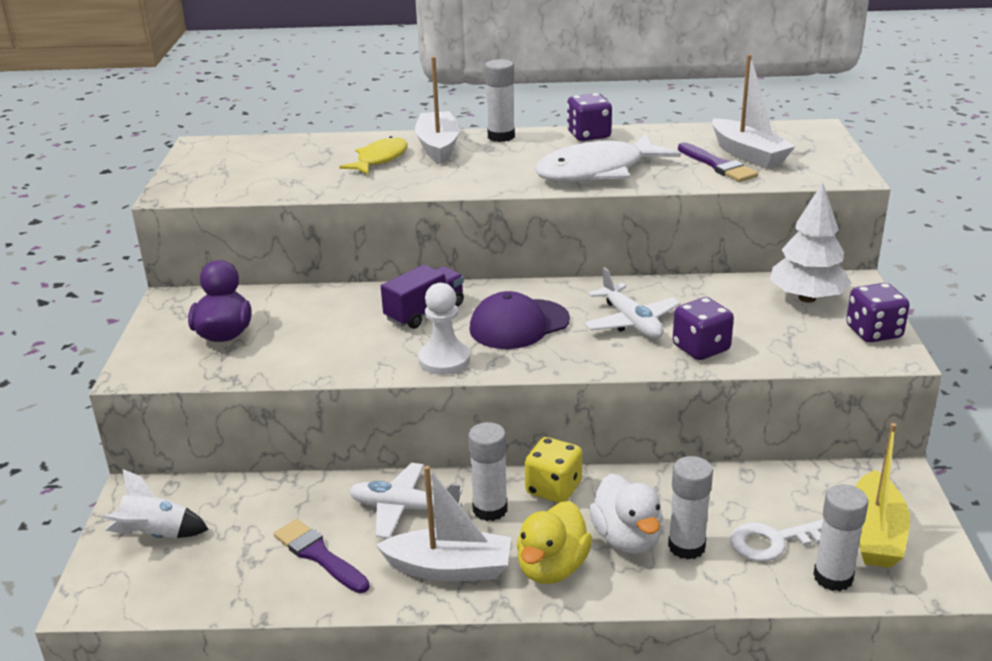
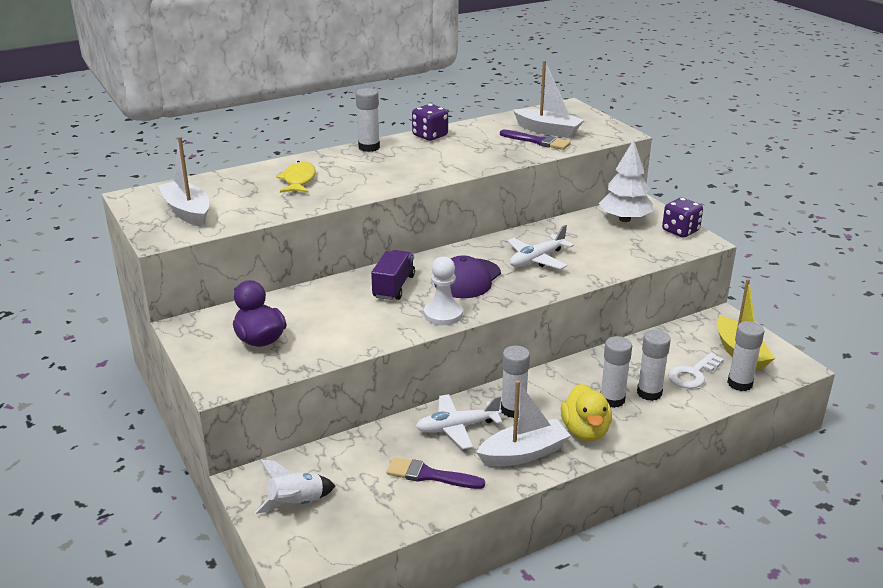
camera: 30 degrees left, 0 degrees up
white boat [415,57,460,164] -> white boat moved to [158,136,209,227]
yellow dice [525,437,582,503] -> none
white fish [534,133,681,182] -> none
white plane [584,267,681,339] -> white plane turned 105 degrees clockwise [507,225,574,269]
white duck [589,473,663,554] -> white glue stick [601,336,632,408]
purple dice [673,297,734,360] -> none

